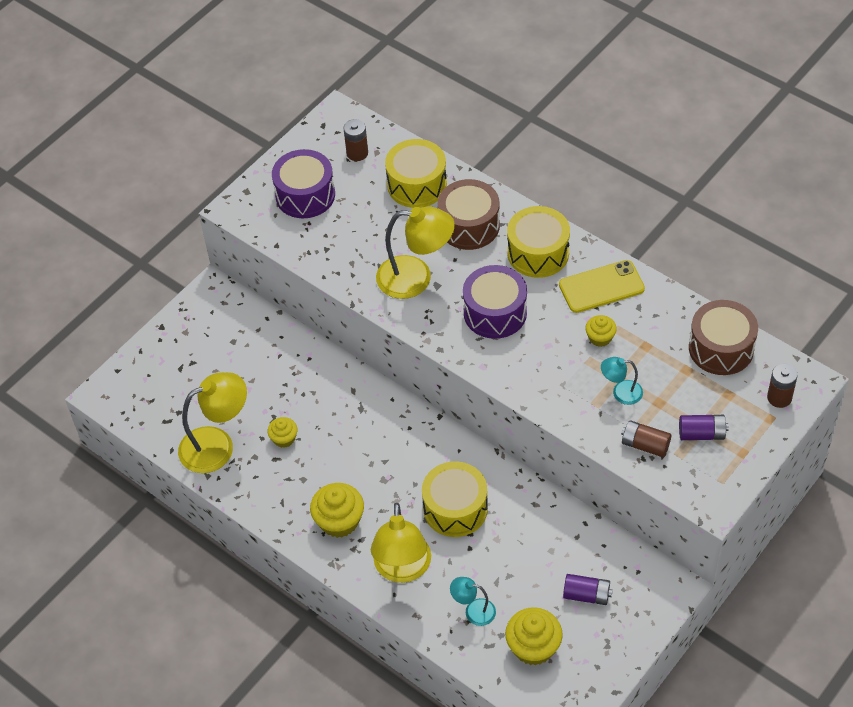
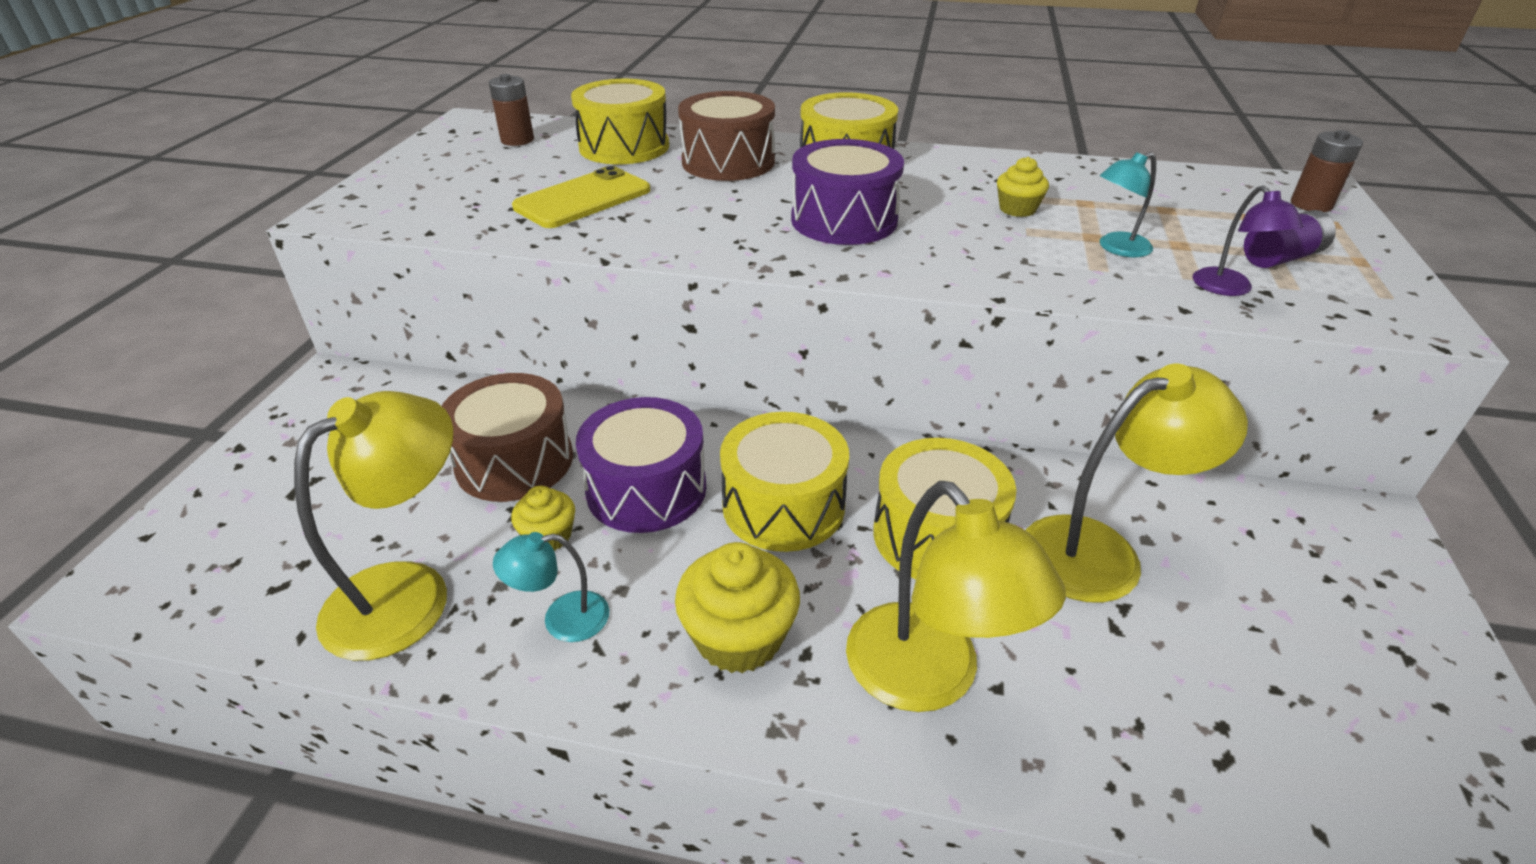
camera: 30 degrees left, 15 degrees down
purple drum [272,149,335,218] -> purple drum moved to [576,397,706,533]
yellow lamp [376,206,455,299] -> yellow lamp moved to [1025,364,1248,603]
turquoise lamp [450,577,496,626] -> turquoise lamp moved to [493,532,609,642]
yellow cupcake [505,607,563,666] -> none
yellow phone [559,260,645,313] -> yellow phone moved to [512,166,651,228]
purple battery [563,574,613,605] -> none
brown battery [621,420,671,457] -> purple lamp [1193,186,1303,296]
brown drum [689,300,758,375] -> brown drum moved to [442,373,573,502]
none -> yellow drum [720,412,849,552]

